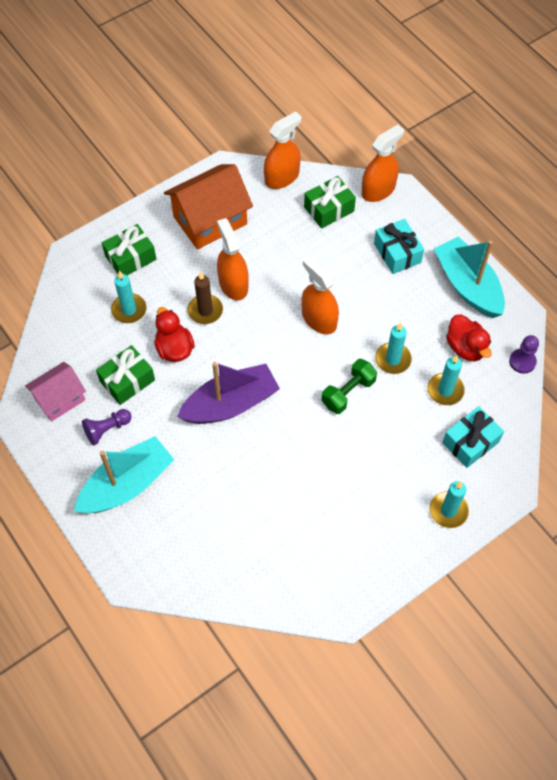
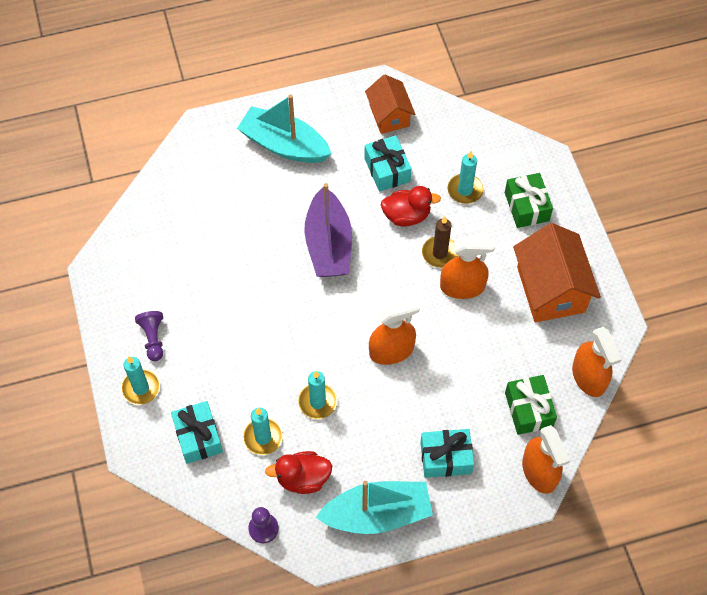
camera: 110 degrees right, 0 degrees up
pink house [25,362,86,422] -> orange house [365,75,415,134]
turquoise boat [74,436,174,513] -> turquoise boat turned 135 degrees clockwise [237,94,332,163]
purple pawn [82,409,131,446] -> purple pawn moved to [135,311,163,361]
green gift [96,345,155,405] -> turquoise gift [364,135,411,191]
green dumbbell [321,359,377,414] -> none

